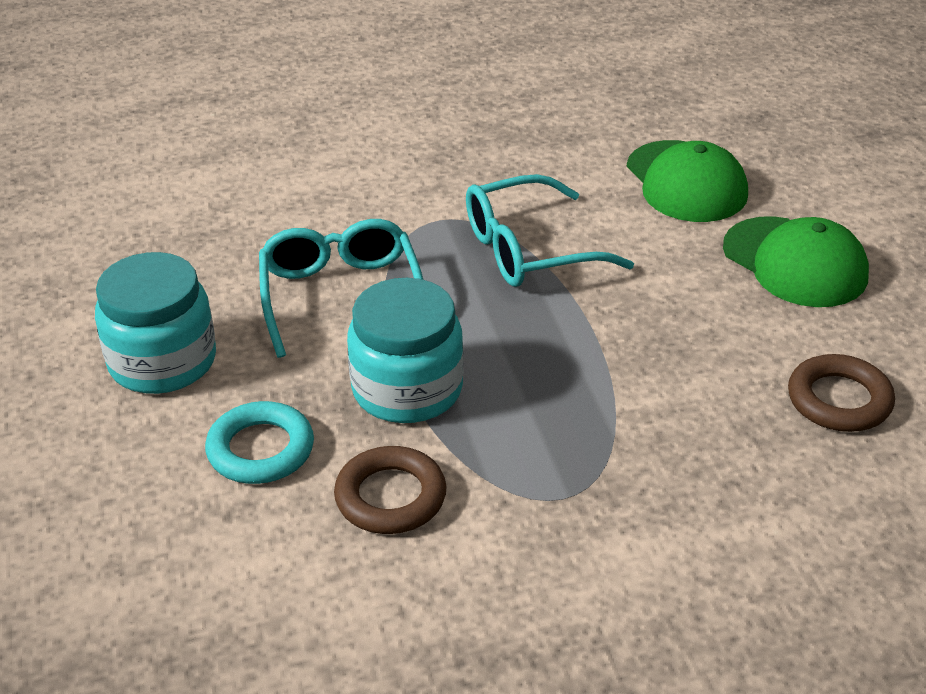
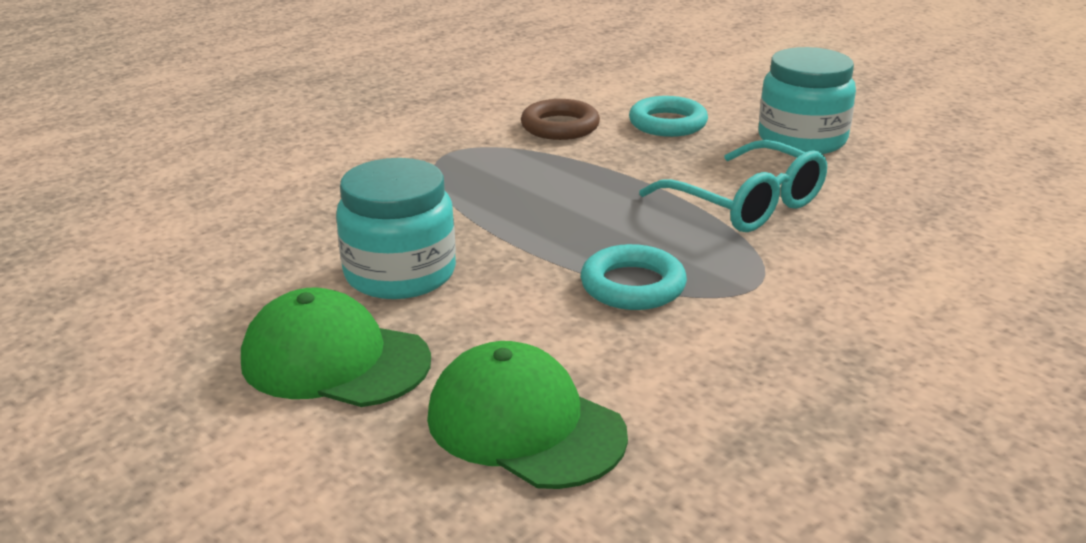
camera: 150 degrees right, 10 degrees down
turquoise jar [347,278,464,423] -> turquoise jar moved to [336,158,456,299]
turquoise glasses [466,174,634,287] -> turquoise ring [581,244,687,310]
brown ring [788,354,895,432] -> none

